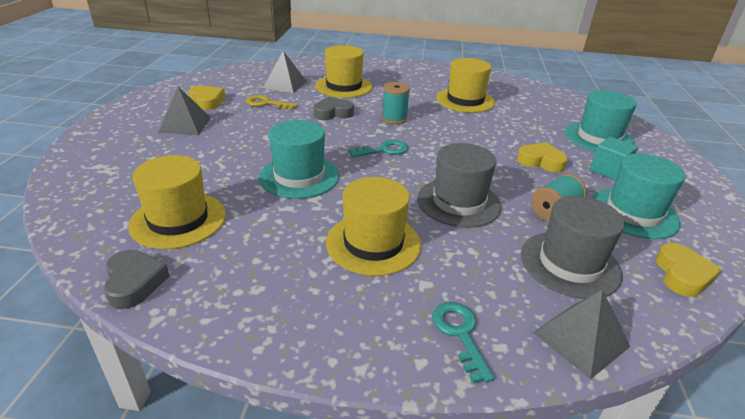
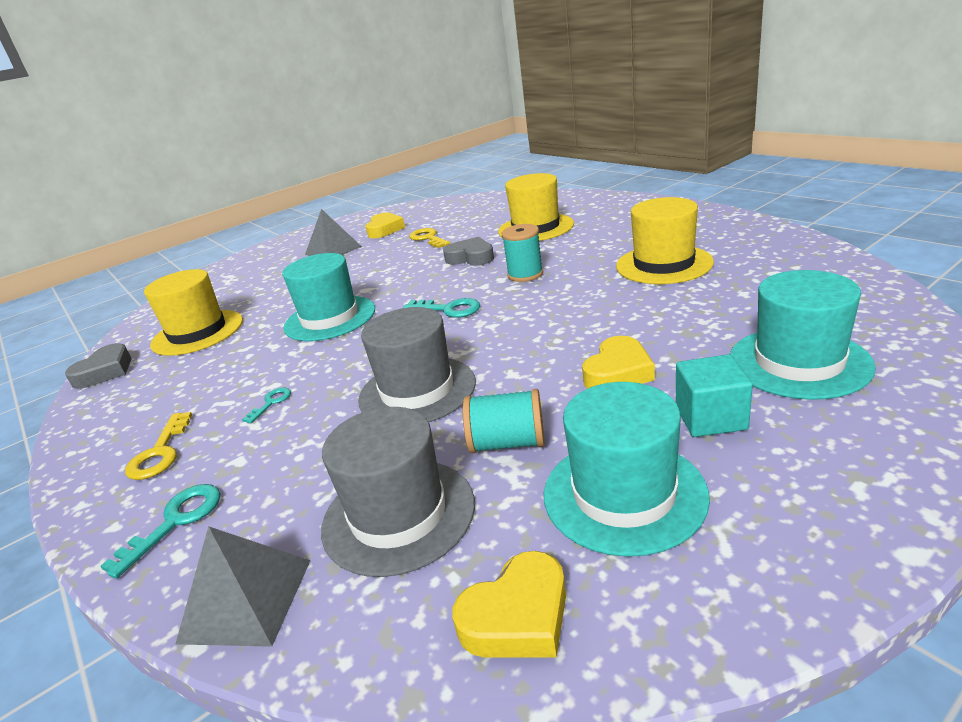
camera: 50 degrees right, 5 degrees down
grey pyramid [263,51,307,93] -> none
yellow hat [326,177,421,276] -> turquoise key [242,388,291,423]
yellow heart [517,142,568,172] -> yellow heart turned 60 degrees clockwise [582,336,655,388]
none -> yellow key [125,412,192,480]

